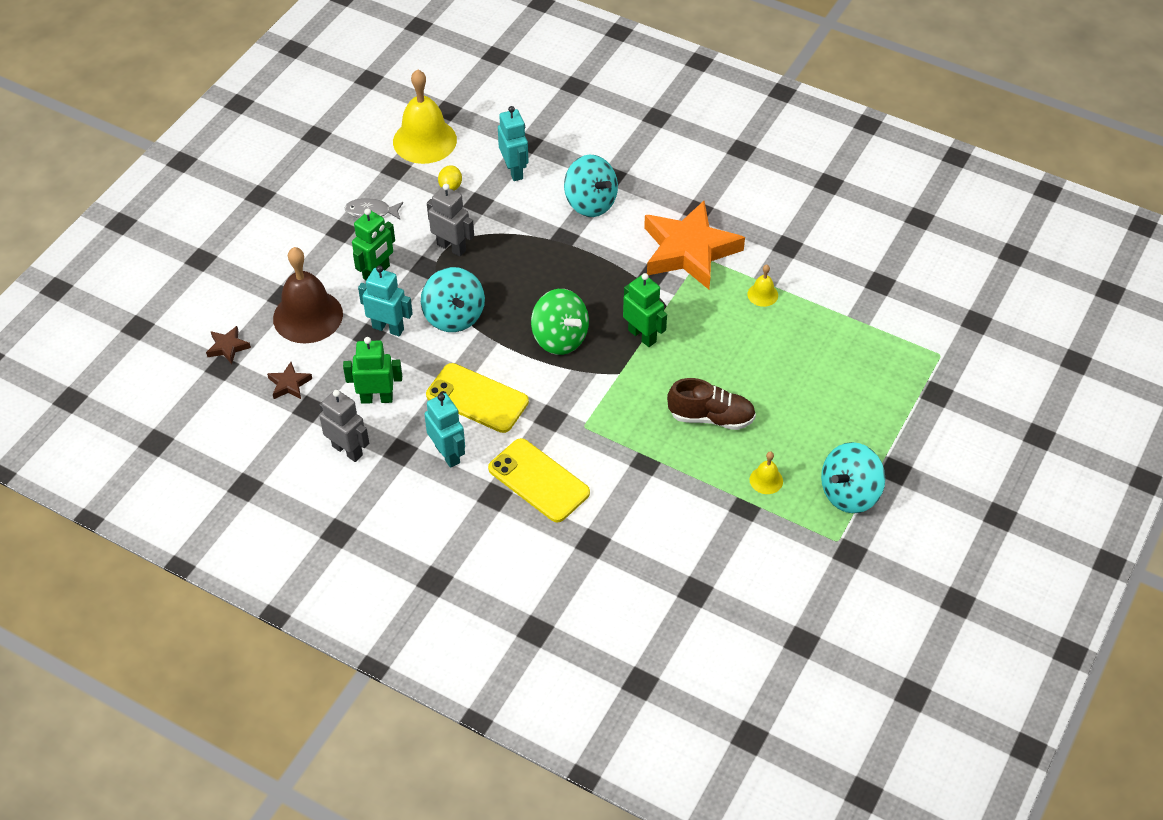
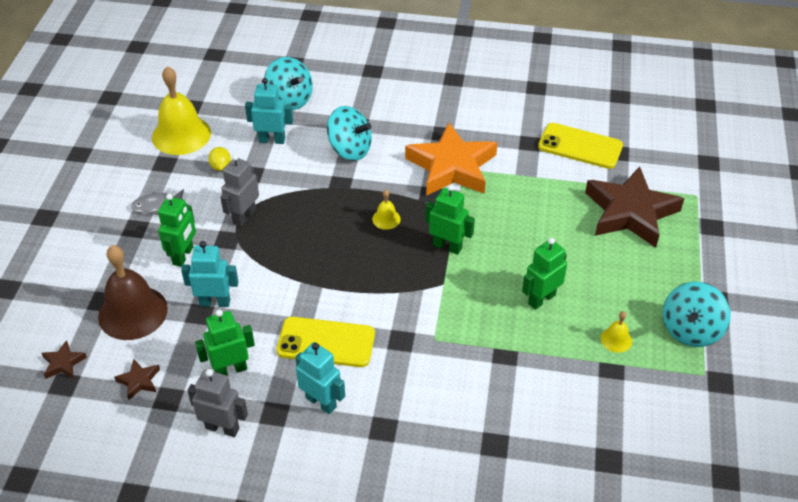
camera: 20 degrees left, 5 degrees down
turquoise spinning top [421,267,485,332] -> turquoise spinning top moved to [264,57,313,110]
grey robot [427,184,474,257] -> grey robot turned 75 degrees counterclockwise [220,154,259,227]
yellow phone [488,438,590,522] -> yellow phone moved to [538,123,623,169]
turquoise robot [498,106,528,181] -> turquoise robot turned 45 degrees counterclockwise [245,78,293,144]
green spinning top [531,289,589,355] -> none
brown shoe [667,378,756,430] -> green robot [522,238,567,310]
yellow bell [747,265,778,307] -> yellow bell moved to [372,190,401,230]
none -> brown star [585,166,684,248]

